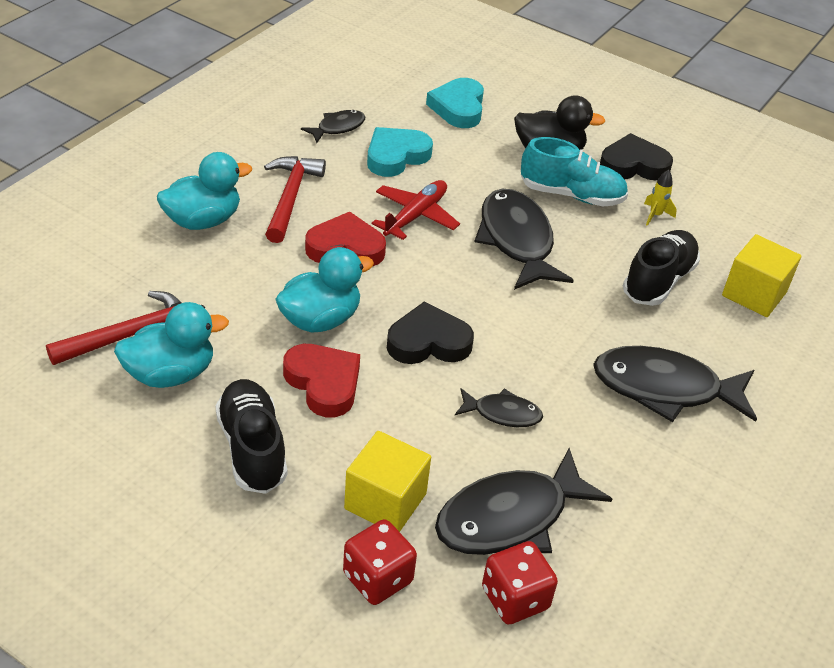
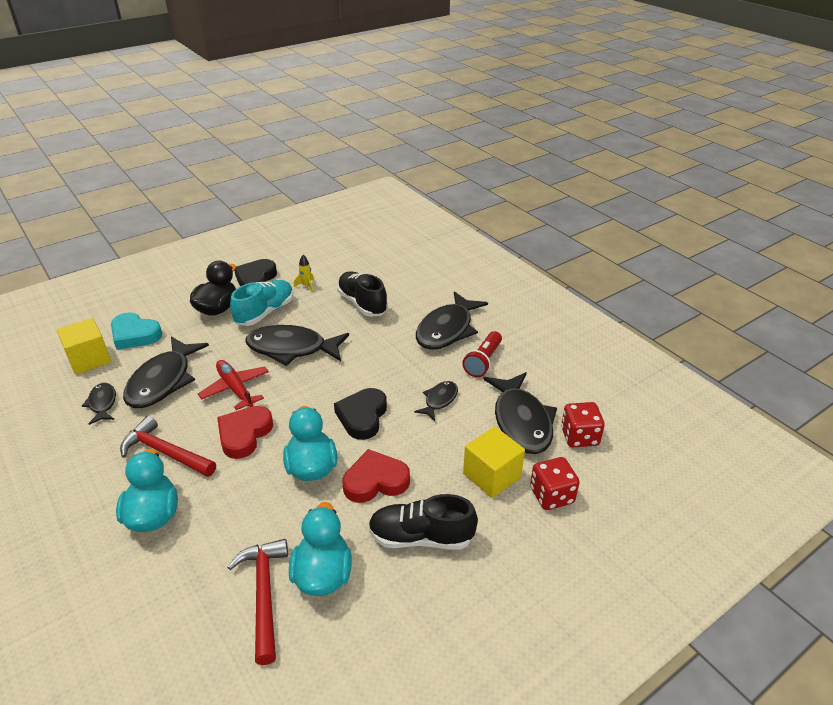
camera: 65 degrees left, 5 degrees down
turquoise heart [367,127,433,177] -> black fish [123,336,209,408]
yellow cube [722,234,801,317] -> yellow cube moved to [57,318,111,374]
none -> red flashlight [462,331,502,377]

